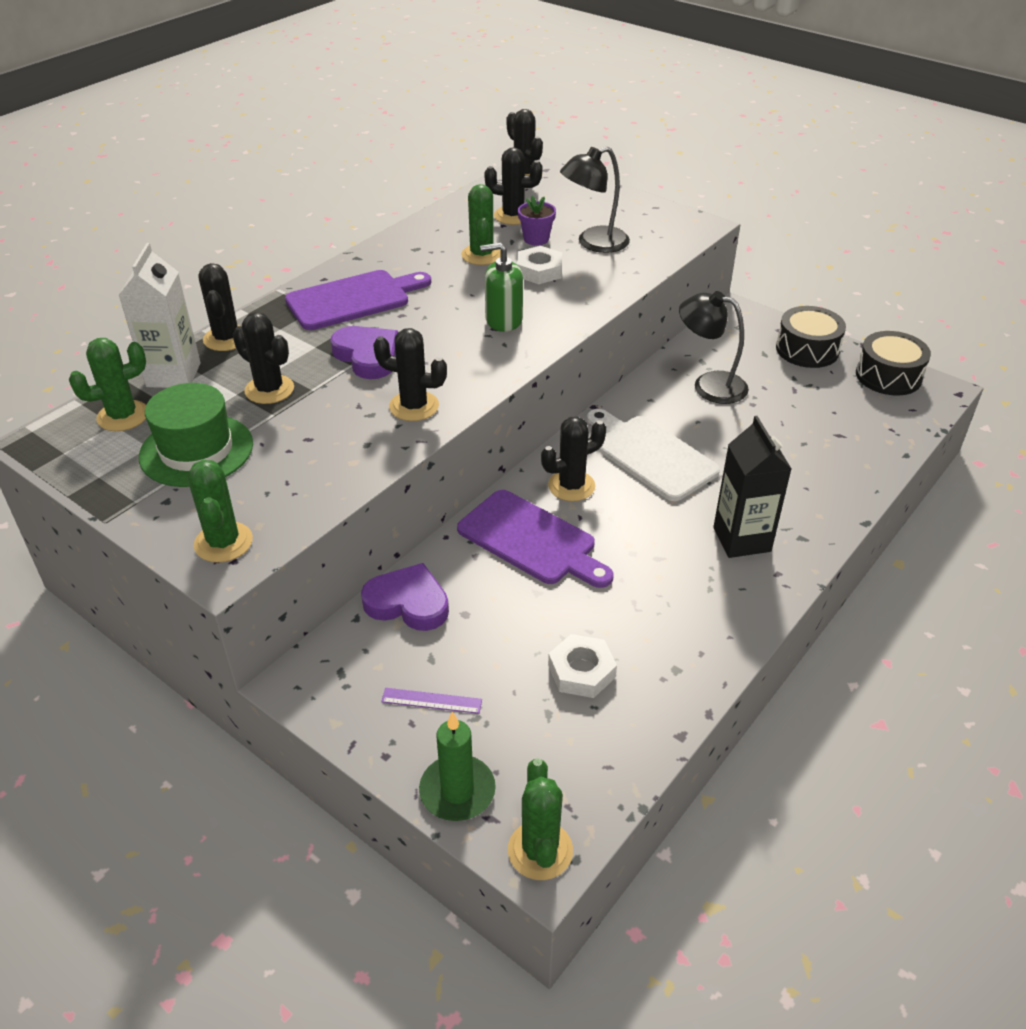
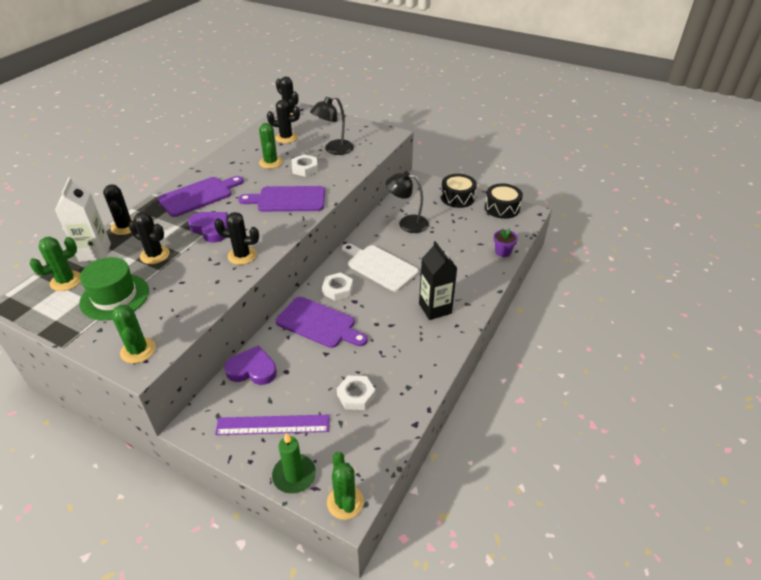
camera: 10 degrees left, 0 degrees up
purple ruler [381,688,482,714] -> purple ruler [215,415,330,435], size x1.96
green soap dispenser [480,242,523,332] -> purple cutting board [238,186,325,212]
purple flower pot [518,196,556,245] -> purple flower pot moved to [494,228,518,257]
black cactus [541,417,606,501] -> white nut [322,272,353,301]

